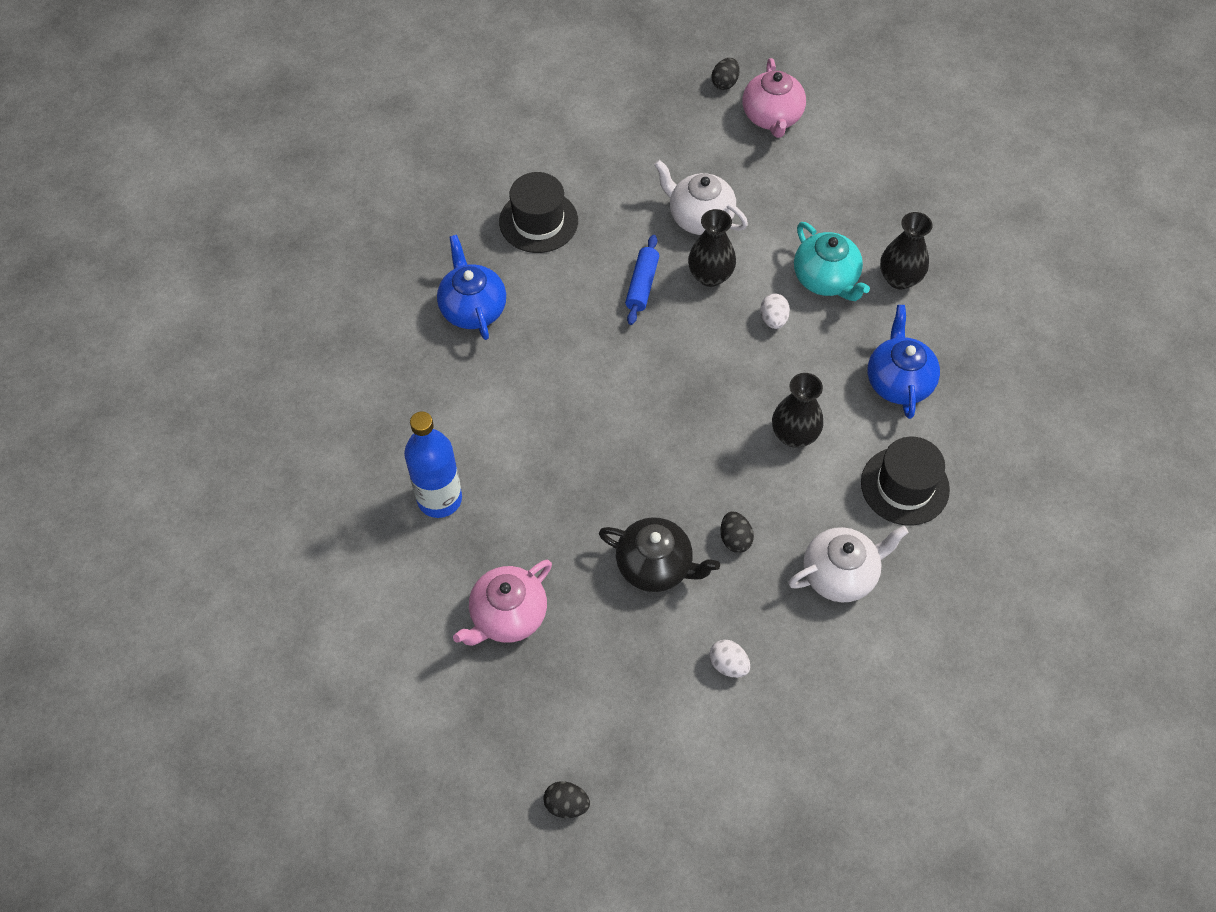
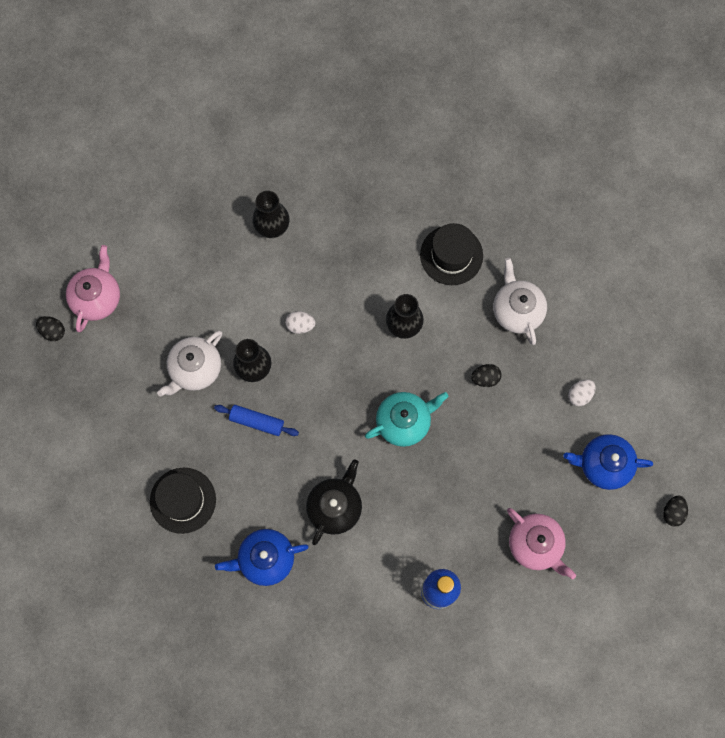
camera: 85 degrees left, 15 degrees up
black teapot [599,517,720,592] -> black teapot moved to [306,459,362,545]
pink teapot [743,58,806,138] -> pink teapot turned 75 degrees counterclockwise [66,245,120,332]
turquoise teapot [794,222,870,301] -> turquoise teapot moved to [365,392,449,447]
blue teapot [868,305,940,419] -> blue teapot moved to [564,434,653,490]

